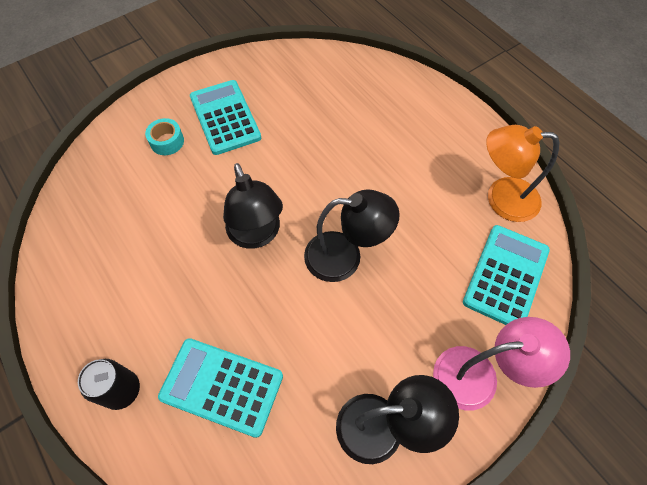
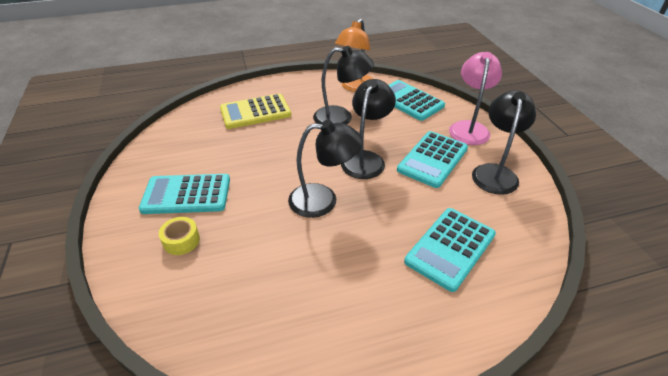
camera: 70 degrees left, 20 degrees down
black can [78,359,140,410] -> none
turquoise tape [145,118,184,155] -> yellow tape [159,217,200,255]
none -> yellow calculator [220,94,291,129]
none -> black lamp [313,46,374,124]
none -> turquoise calculator [397,131,468,188]

